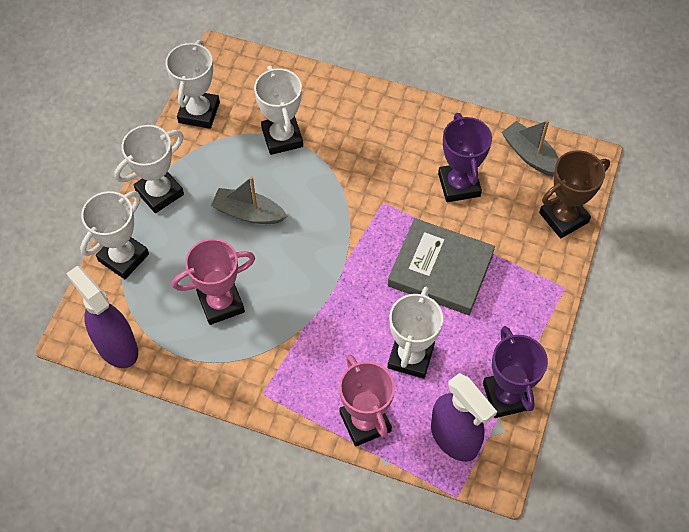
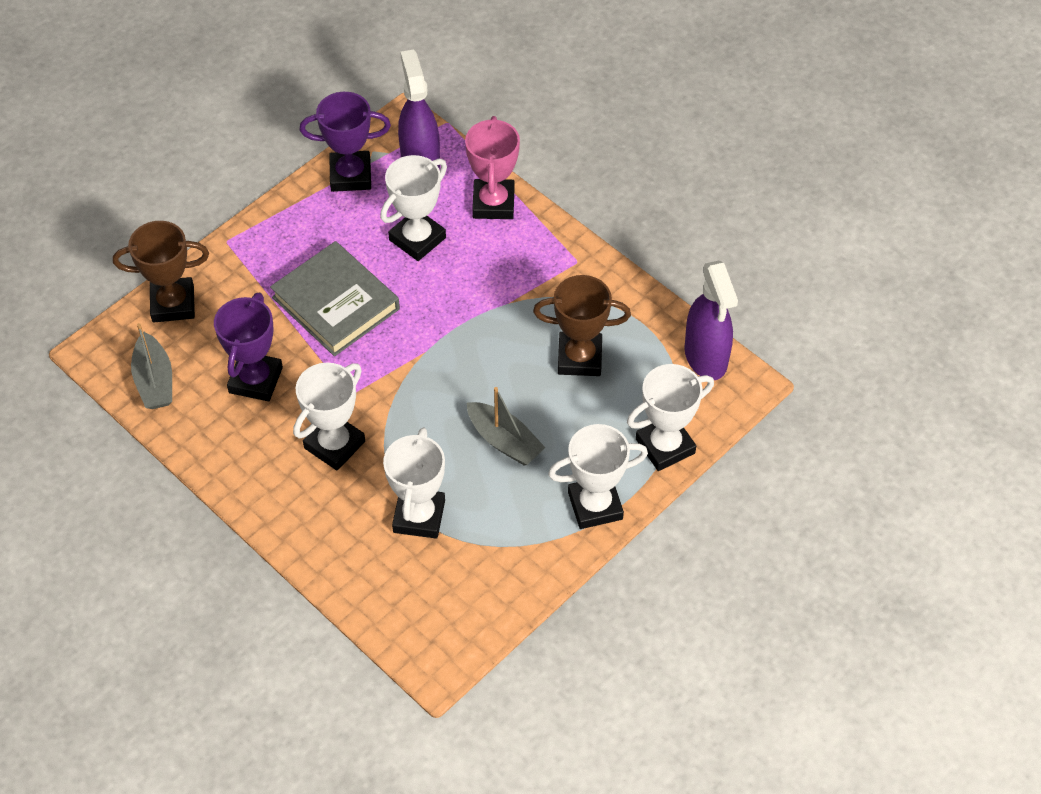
camera: 155 degrees left, 5 degrees down
white trophy [165,40,220,129] -> white trophy moved to [293,363,365,471]
pink trophy [172,239,255,325] -> brown trophy [533,275,631,376]
purple trophy [483,326,548,418] -> purple trophy turned 75 degrees clockwise [300,92,391,192]

